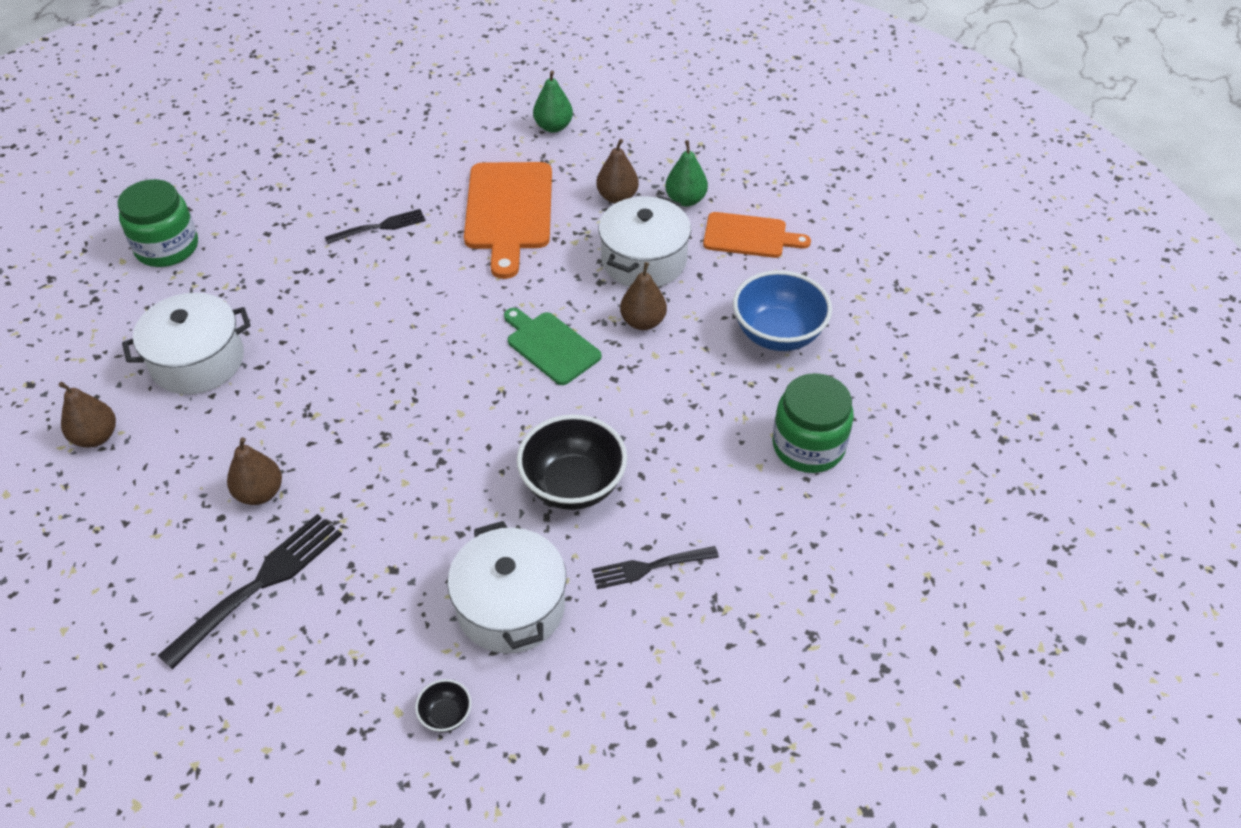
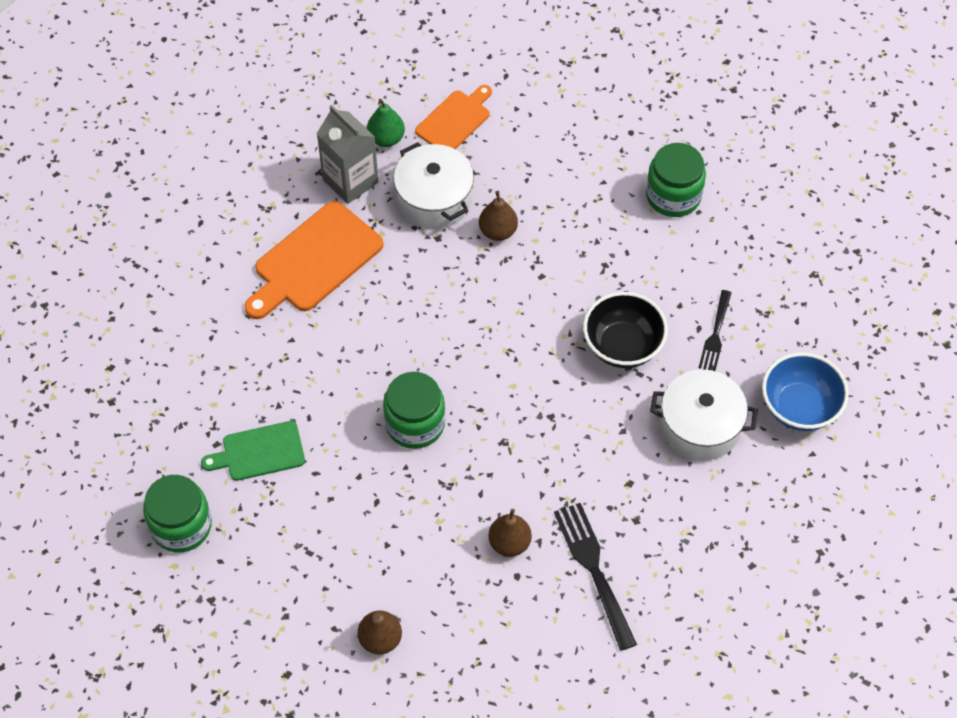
camera: 60 degrees left, 10 degrees up
white pot [122,293,251,395] -> none
black fork [325,209,426,244] -> none
black bowl [415,679,471,732] -> none
orange cutting board [464,162,552,279] -> orange cutting board turned 105 degrees clockwise [245,201,384,319]
green cutting board [504,308,602,385] -> green cutting board moved to [201,421,305,481]
green pear [533,70,573,133] -> none
brown pear [596,139,639,203] -> grey carton [317,105,378,204]
blue bowl [733,270,832,351] -> blue bowl moved to [762,352,849,431]
none -> green jar [383,372,445,449]

